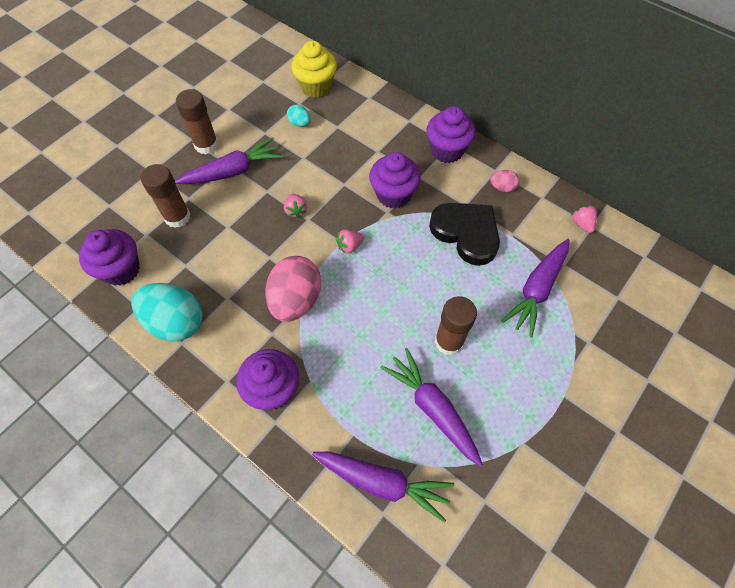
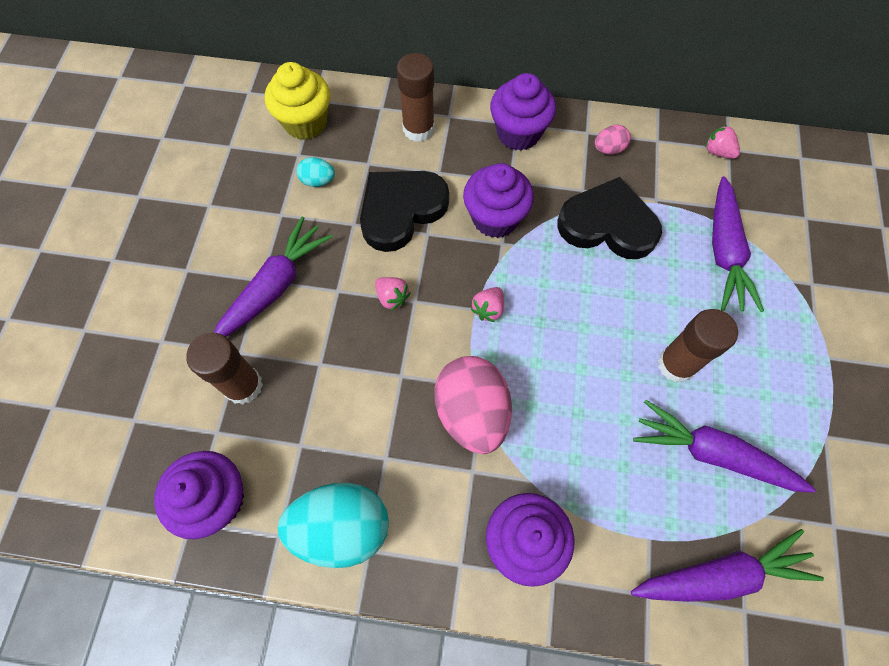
camera: 30 degrees left, 5 degrees up
brown glue stick [176,89,219,154] -> brown glue stick moved to [397,53,435,142]
none -> black heart [360,171,449,252]

